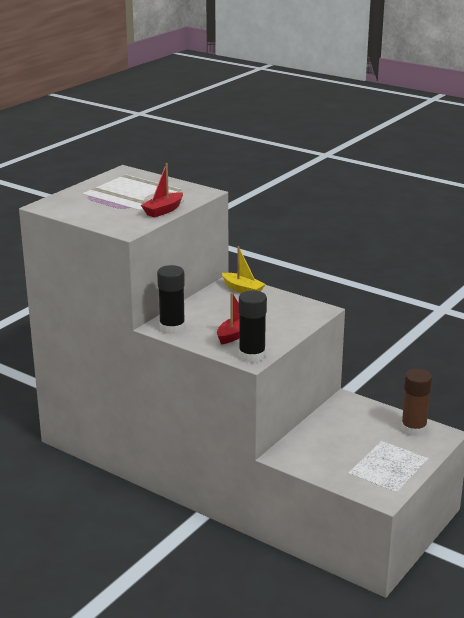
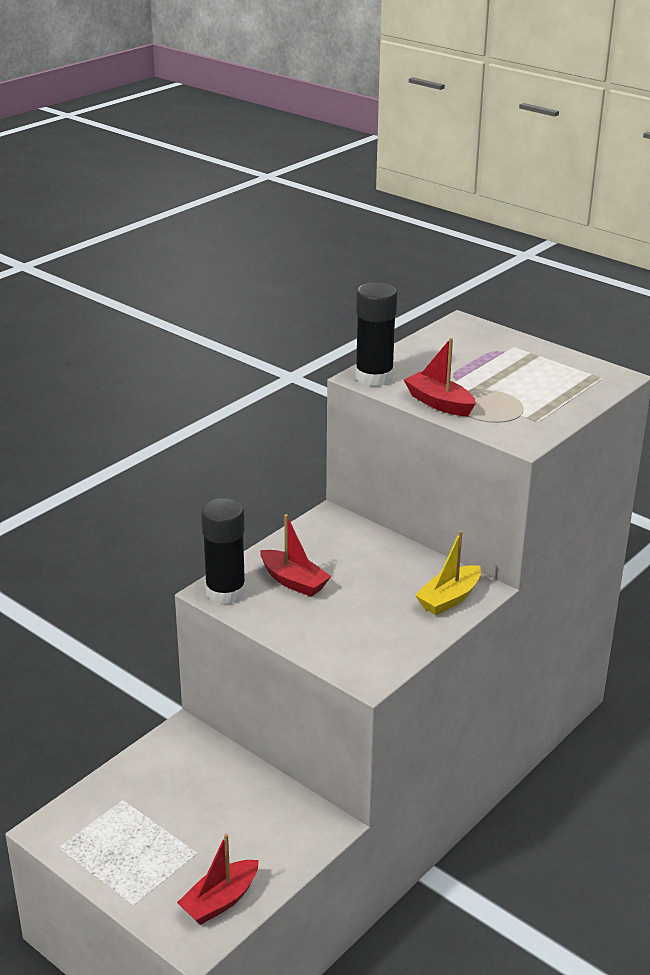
camera: 95 degrees right, 5 degrees up
black glue stick [157,265,185,334] -> black glue stick moved to [356,282,397,386]
brown glue stick [401,369,432,436] -> red boat [177,834,259,925]

